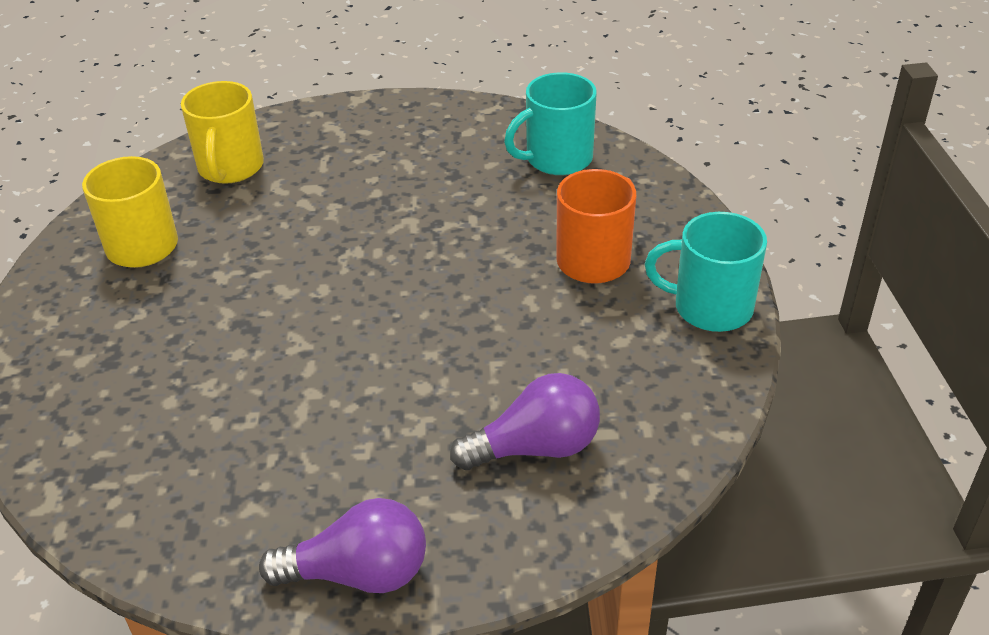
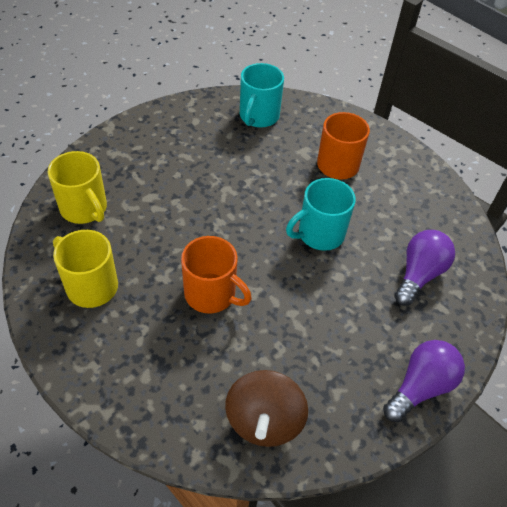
camera: 45 degrees left, 10 degrees up
turquoise mug [645,212,767,332] -> turquoise mug moved to [286,178,356,251]
none -> orange mug [181,236,252,314]
none -> brown spinning top [225,370,308,447]

